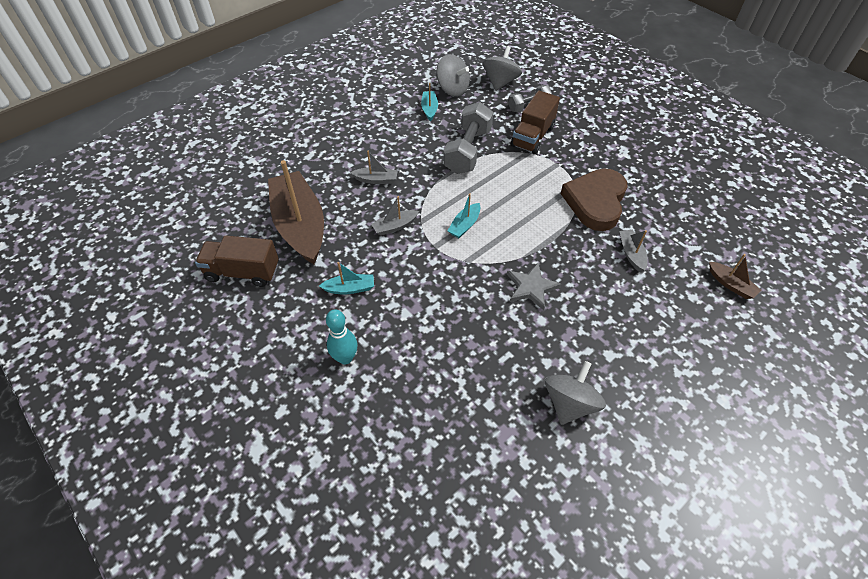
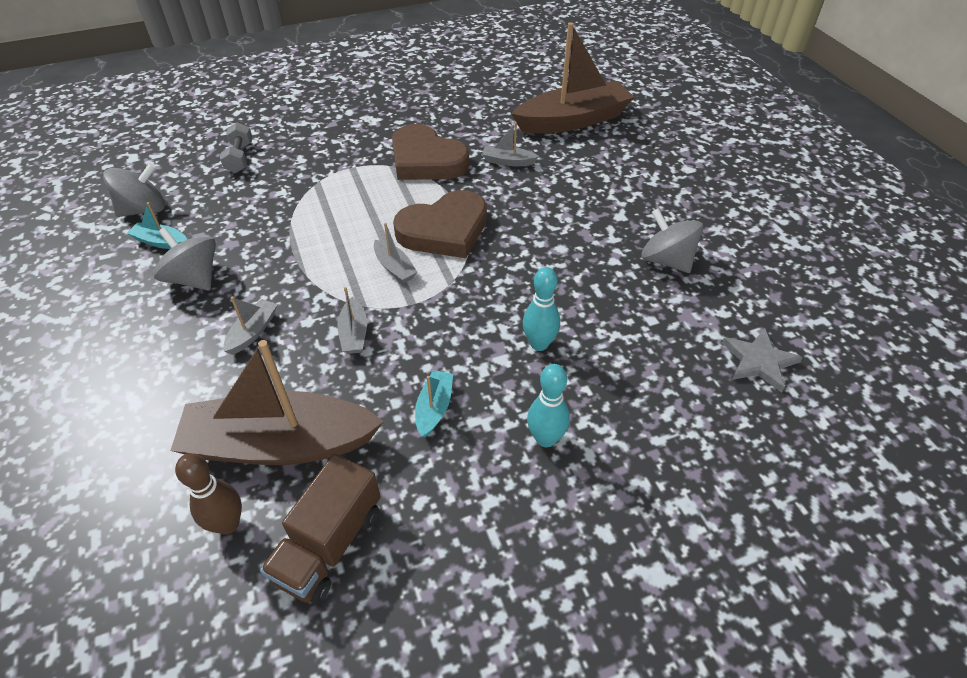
camera: 70 degrees left, 5 degrees down
grey dumbbell [443,102,493,174] -> none
turquoise boat [447,193,481,238] -> grey boat [374,223,418,283]
grey spinning top [483,46,522,91] -> grey spinning top moved to [154,227,216,291]
grey star [507,263,561,310] -> grey star moved to [722,328,802,393]
brown truck [511,90,560,154] -> none
brown boat [709,254,761,299] -> brown boat [511,22,634,134], size x2.39
none -> brown bowling pin [175,453,242,534]
none -> brown heart [393,190,487,258]
none -> turquoise bowling pin [523,267,560,351]

